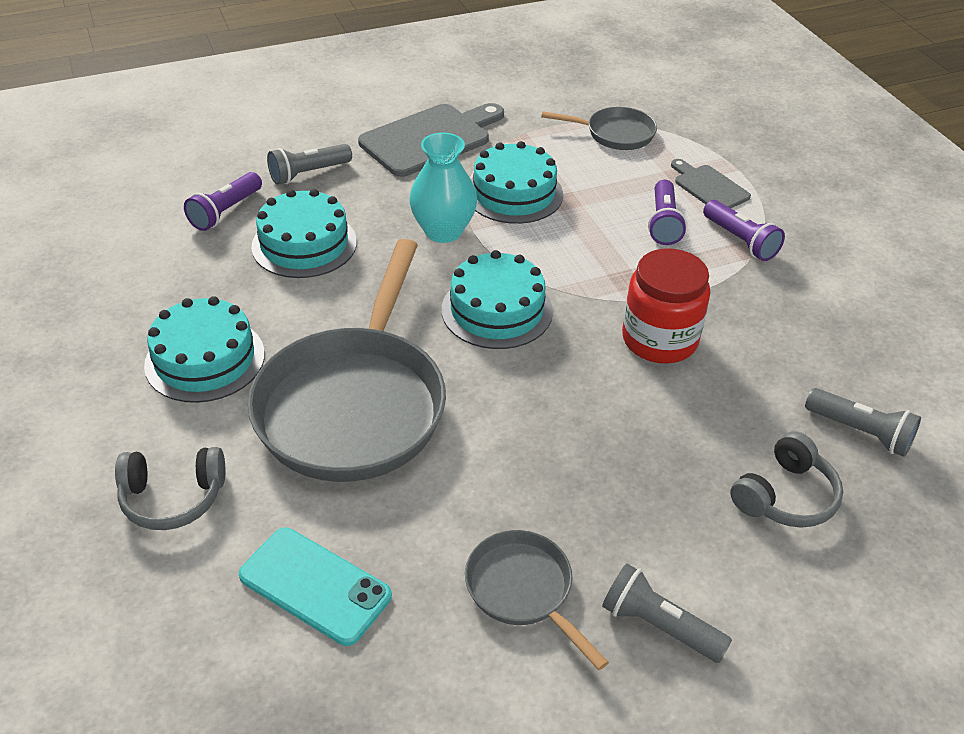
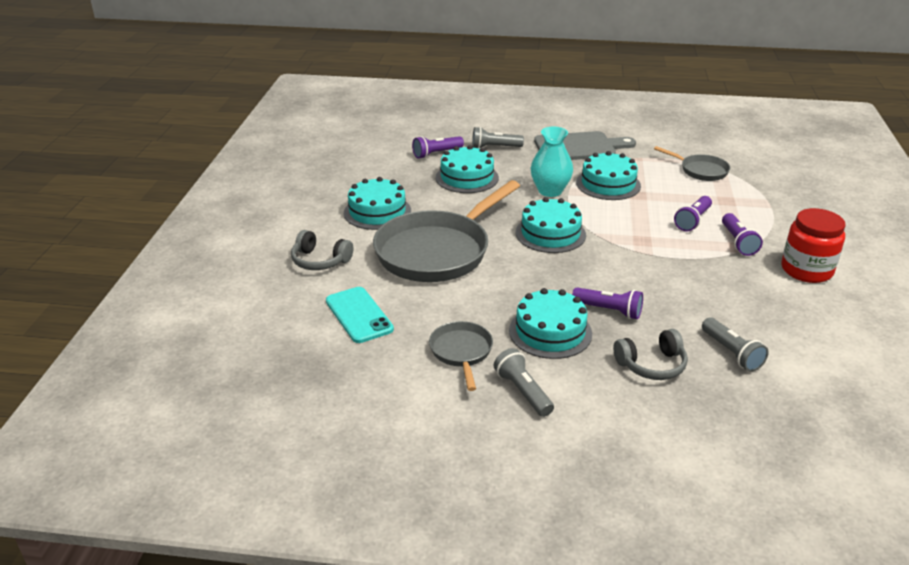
camera: 30 degrees right, 10 degrees down
red jar [622,248,710,363] -> red jar moved to [782,208,846,283]
grey cutting board [671,159,751,208] -> none
none -> turquoise cake [509,288,592,359]
none -> purple flashlight [572,288,643,319]

